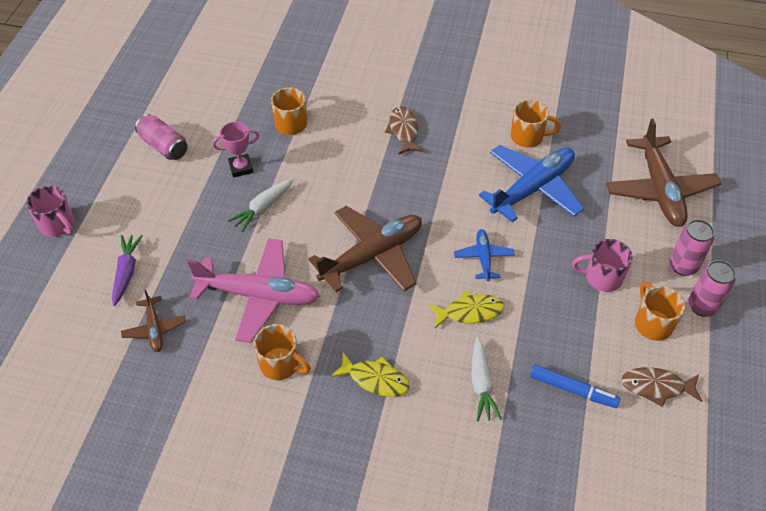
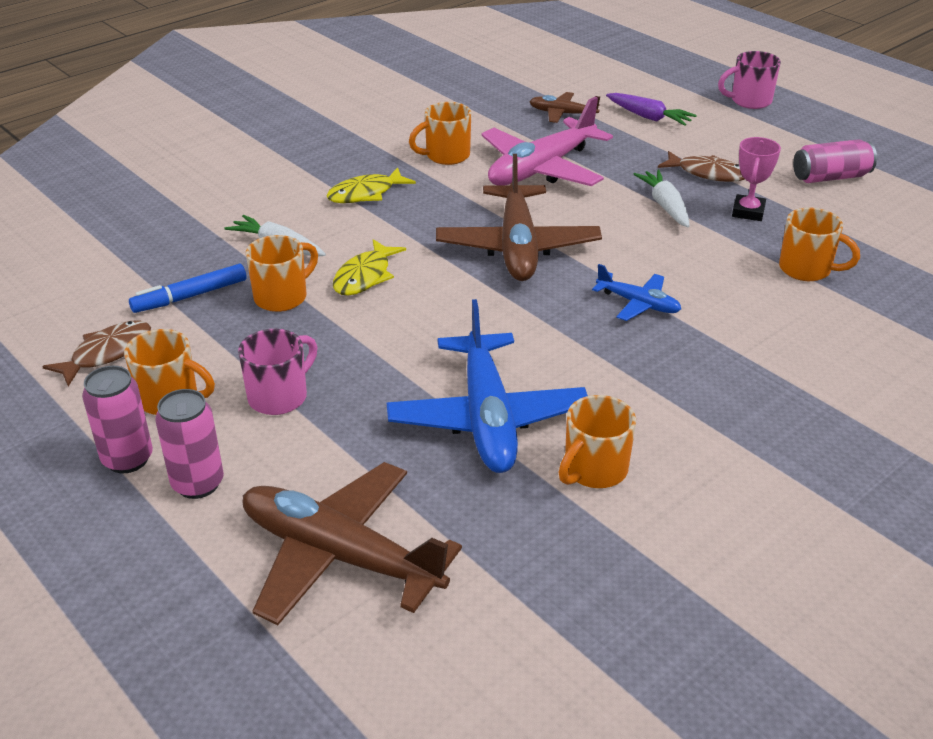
camera: 125 degrees right, 15 degrees down
brown fish [385,106,423,155] -> brown fish moved to [658,151,744,182]
blue plane [454,229,515,281] -> blue plane moved to [592,264,681,321]
none -> orange mug [246,235,318,312]

